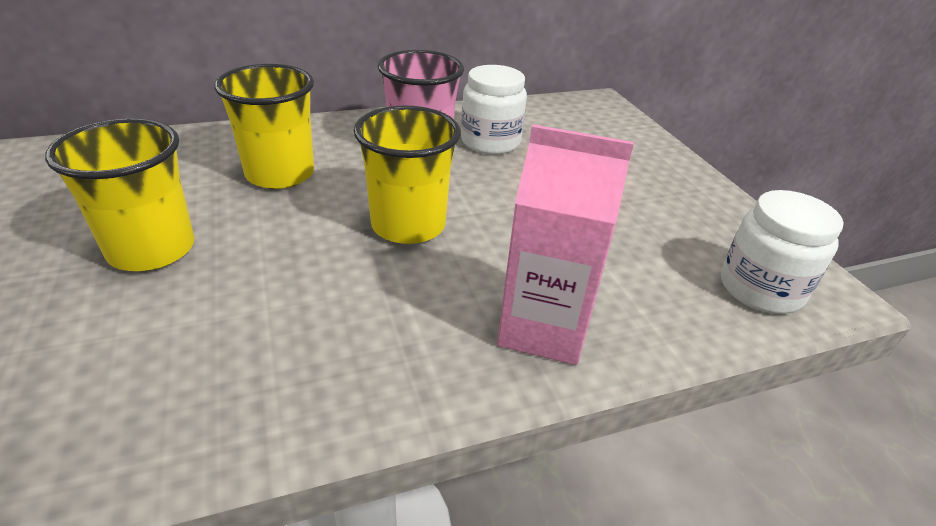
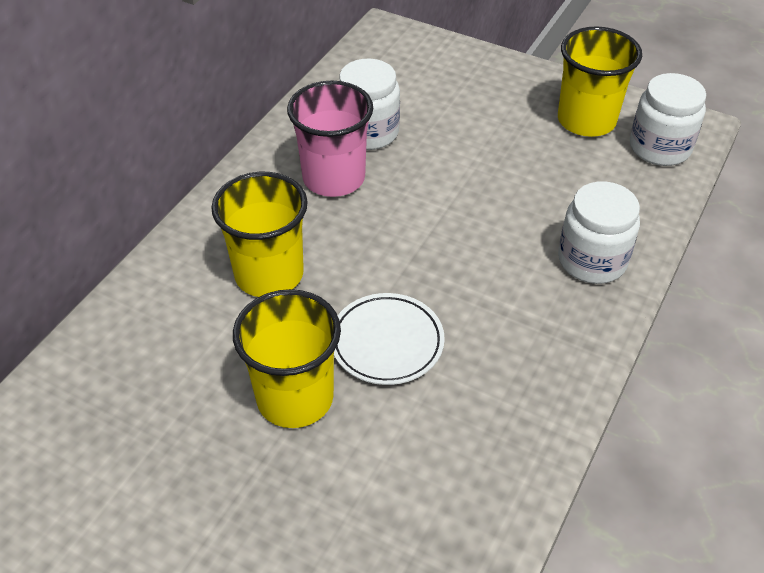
camera: 40 degrees left, 10 degrees up
yellow cup [354,105,461,244] -> yellow cup moved to [558,26,642,137]
pink carton [497,124,634,365] -> white jar [558,181,640,284]
none -> white plate [334,293,445,385]

